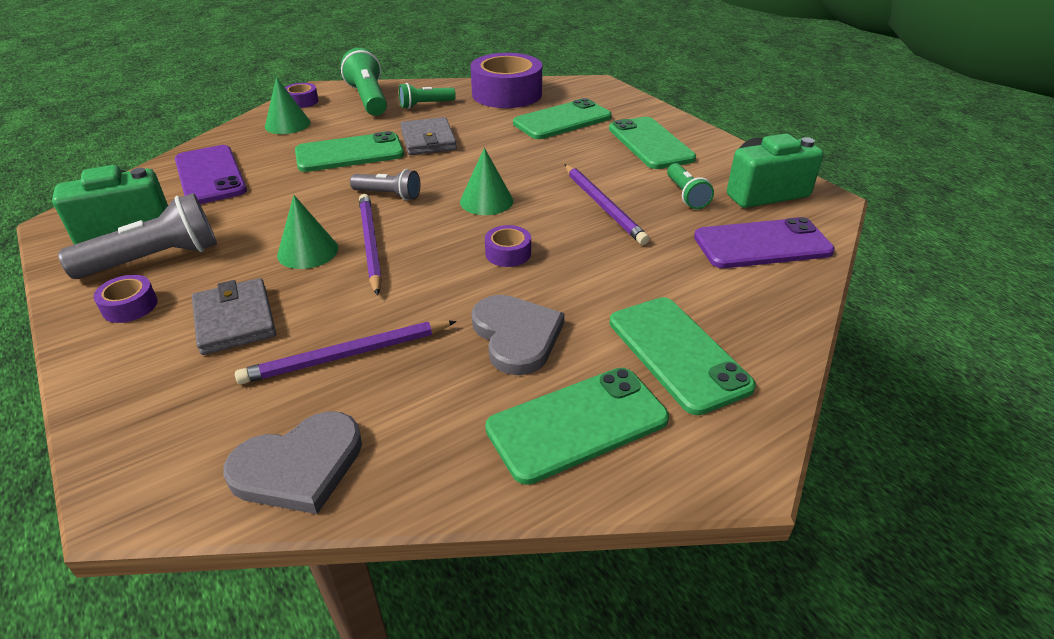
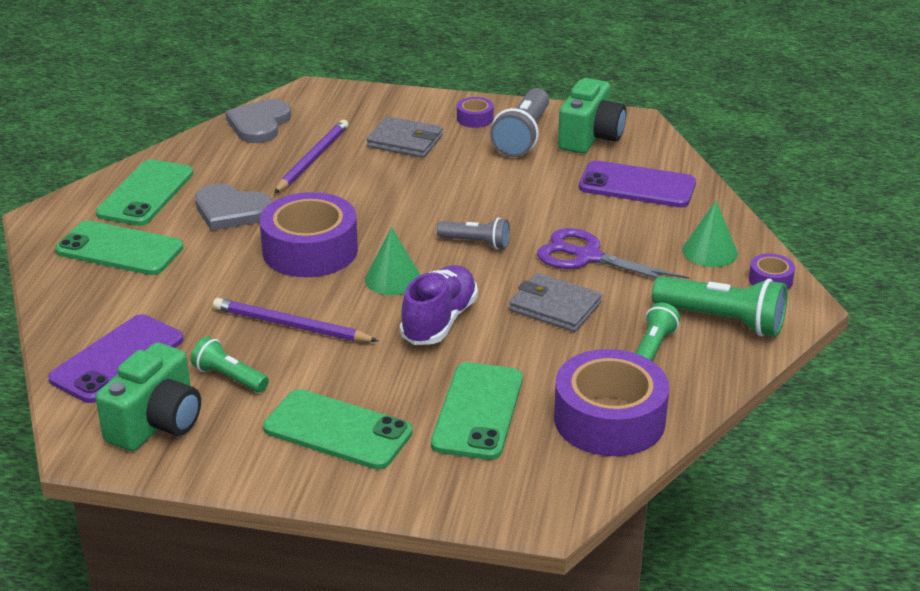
camera: 135 degrees right, 5 degrees down
green cone [277,195,338,269] -> none
green phone [295,131,404,172] -> purple scissors [537,228,690,279]
grey flashlight [350,169,421,200] -> grey flashlight turned 135 degrees counterclockwise [437,218,510,249]
purple pencil [359,194,382,296] -> none
purple tape [485,225,531,267] -> purple tape [260,192,358,277], size x2.25
none -> purple shoe [400,265,478,345]

